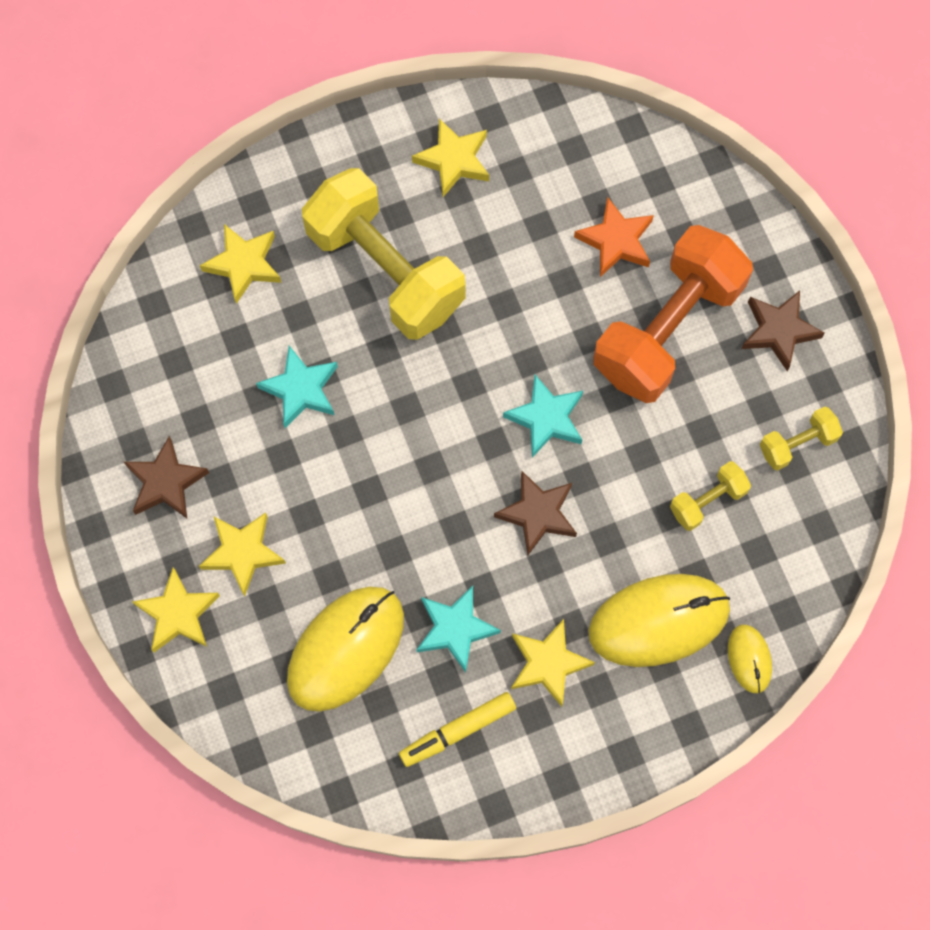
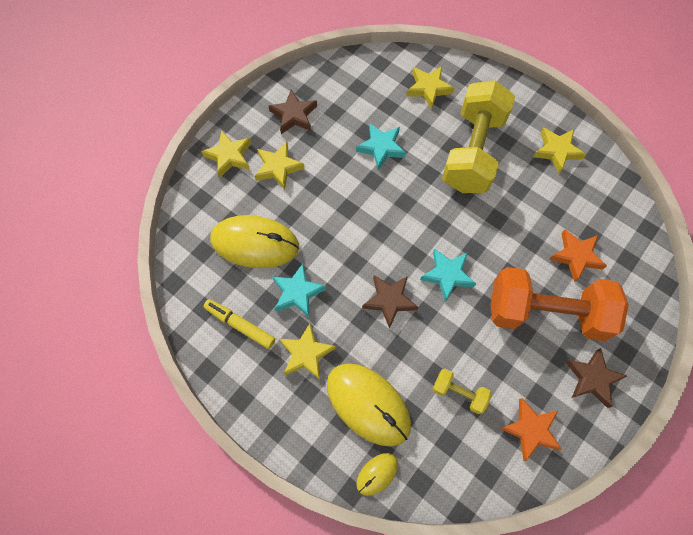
camera: 60 degrees right, 5 degrees down
yellow dumbbell [760,407,843,471] -> orange star [500,398,561,461]

